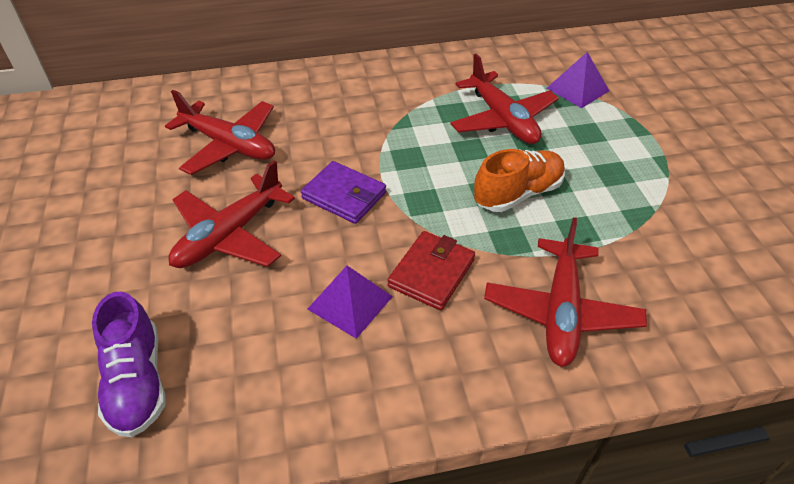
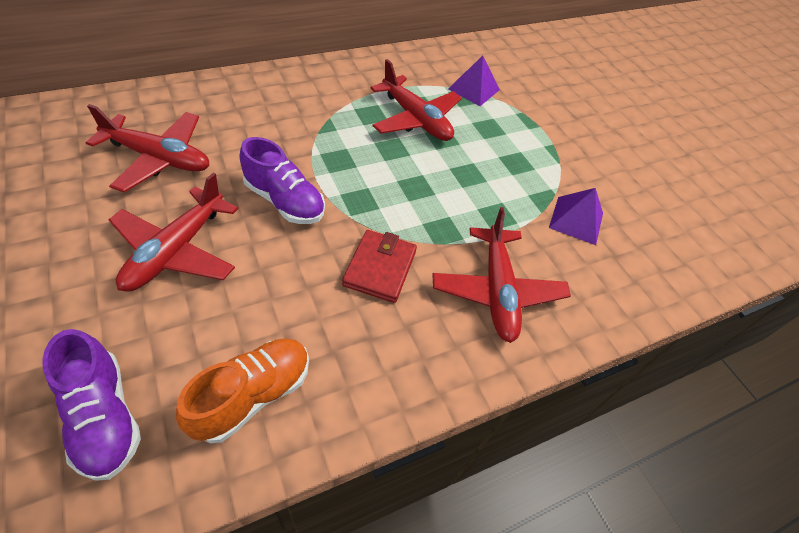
camera: 20 degrees left, 5 degrees up
purple wallet [301,161,386,224] -> purple shoe [240,137,325,224]
purple pyramid [308,266,393,339] -> purple pyramid moved to [549,188,603,245]
orange shoe [474,149,565,212] -> orange shoe moved to [175,338,309,443]

